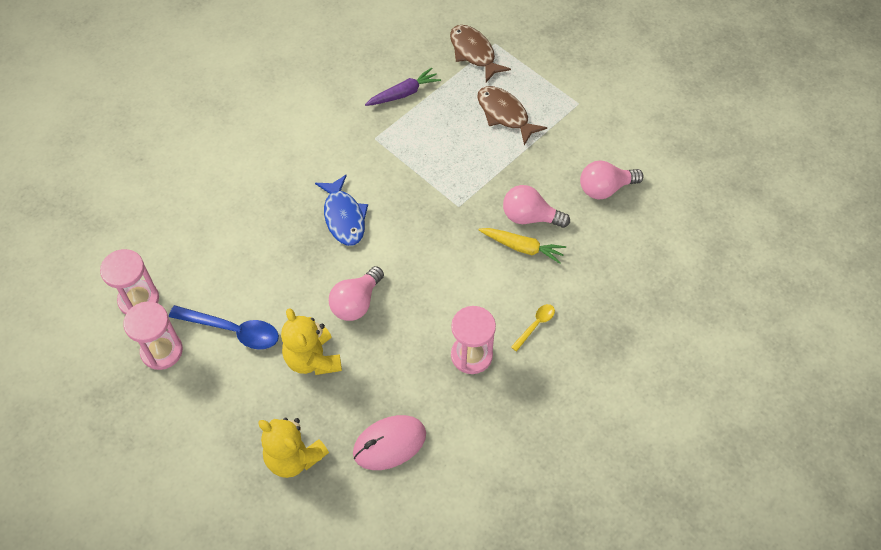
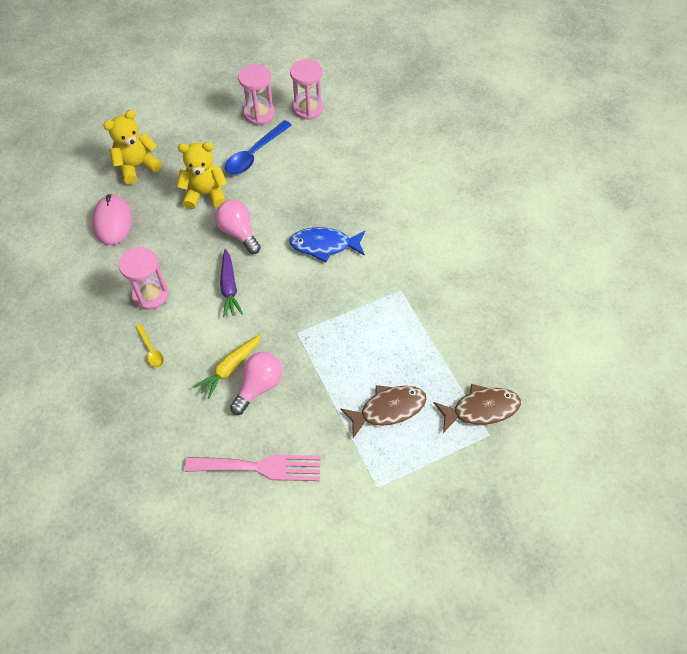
camera: 110 degrees right, 0 degrees up
purple carrot [365,68,441,106] -> purple carrot moved to [220,249,243,317]
pink light bulb [580,160,644,199] -> pink fork [185,455,321,481]

